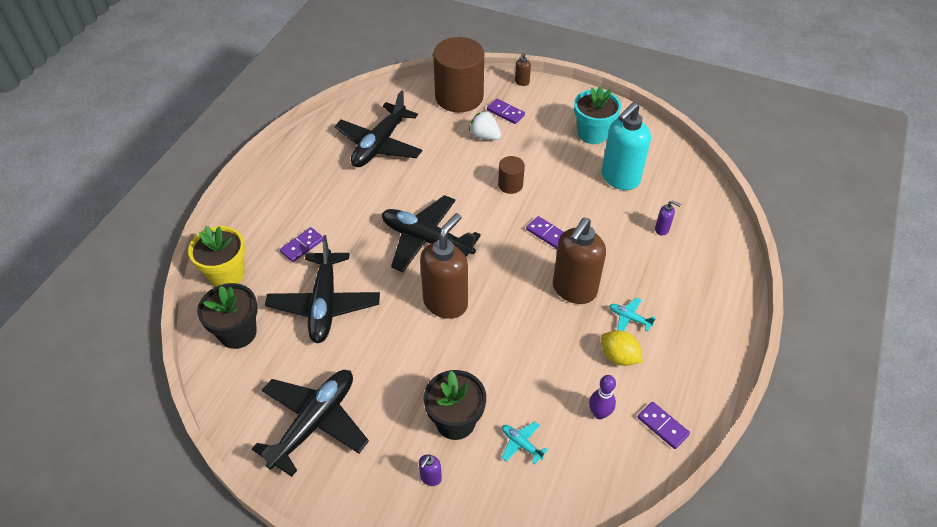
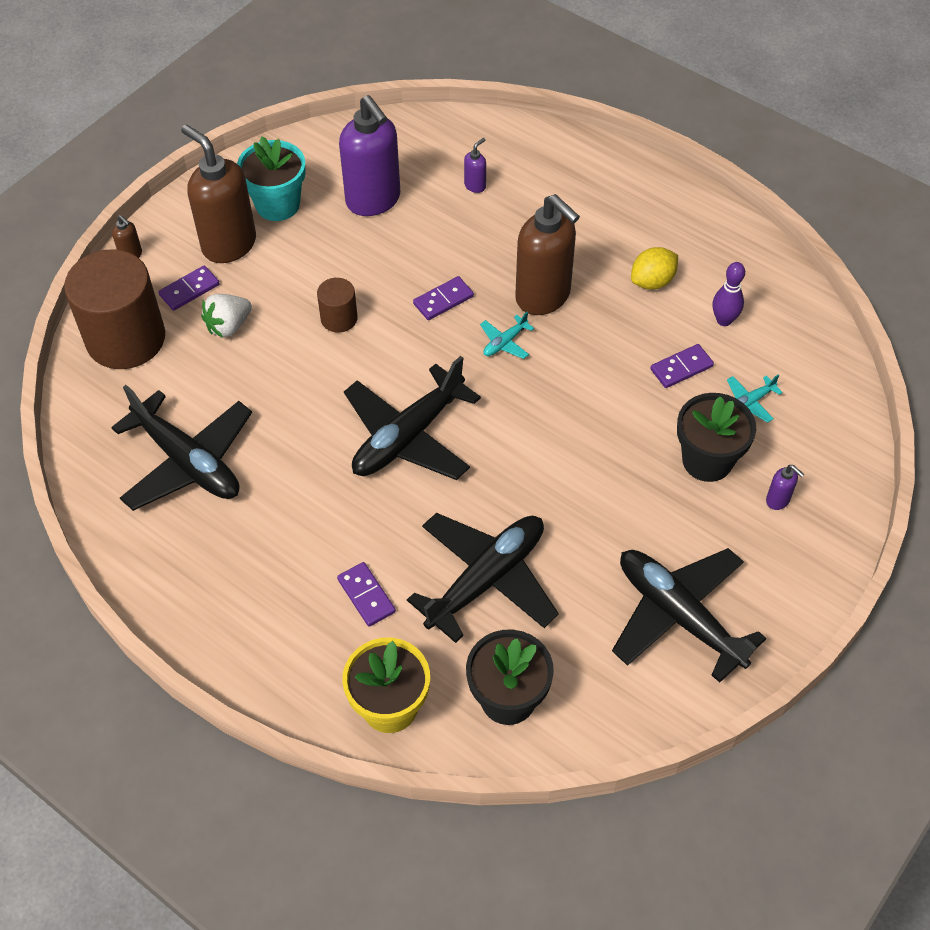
camera: 75 degrees left, 5 degrees up
black plane [265,235,380,343] -> black plane turned 60 degrees counterclockwise [407,513,559,643]
brown soap dispenser [420,213,468,319] -> brown soap dispenser moved to [181,124,256,263]
turquoise soap dispenser [602,102,651,190] -> purple soap dispenser [339,95,400,216]
turquoise plane [609,297,655,331] -> turquoise plane moved to [480,312,534,359]
purple domino [638,402,690,449] -> purple domino moved to [650,344,714,388]

